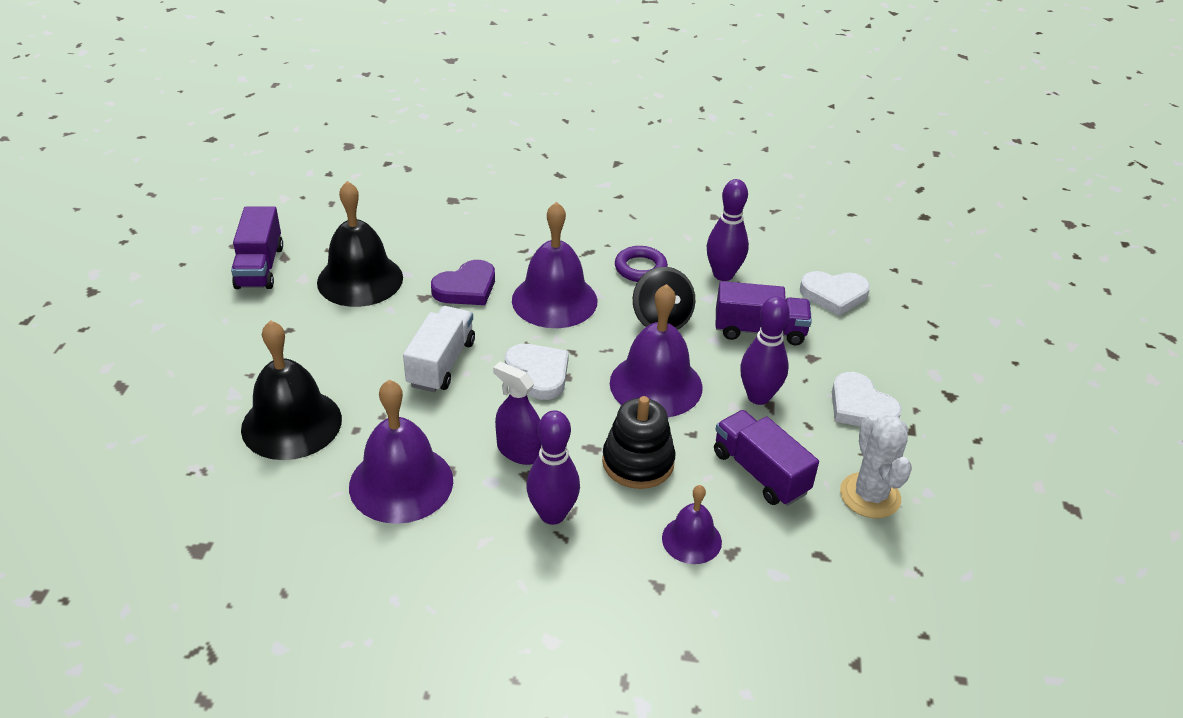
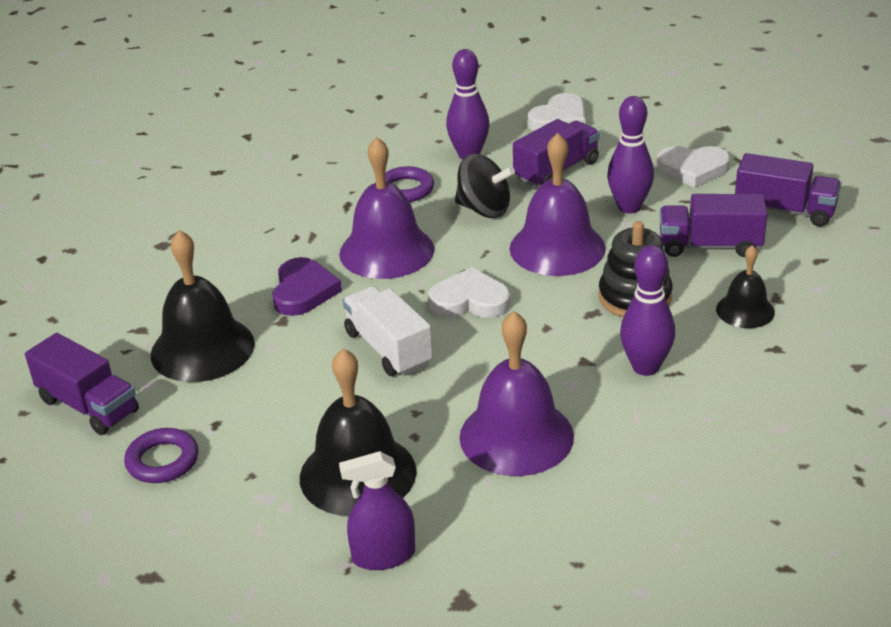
camera: 45 degrees left, 5 degrees down
purple spray bottle [493,362,542,465] -> purple spray bottle moved to [339,451,415,570]
purple bell [662,485,722,564] -> black bell [716,245,775,328]
white cactus [840,415,912,518] -> purple truck [735,153,841,226]
none -> purple ring [124,428,199,483]

